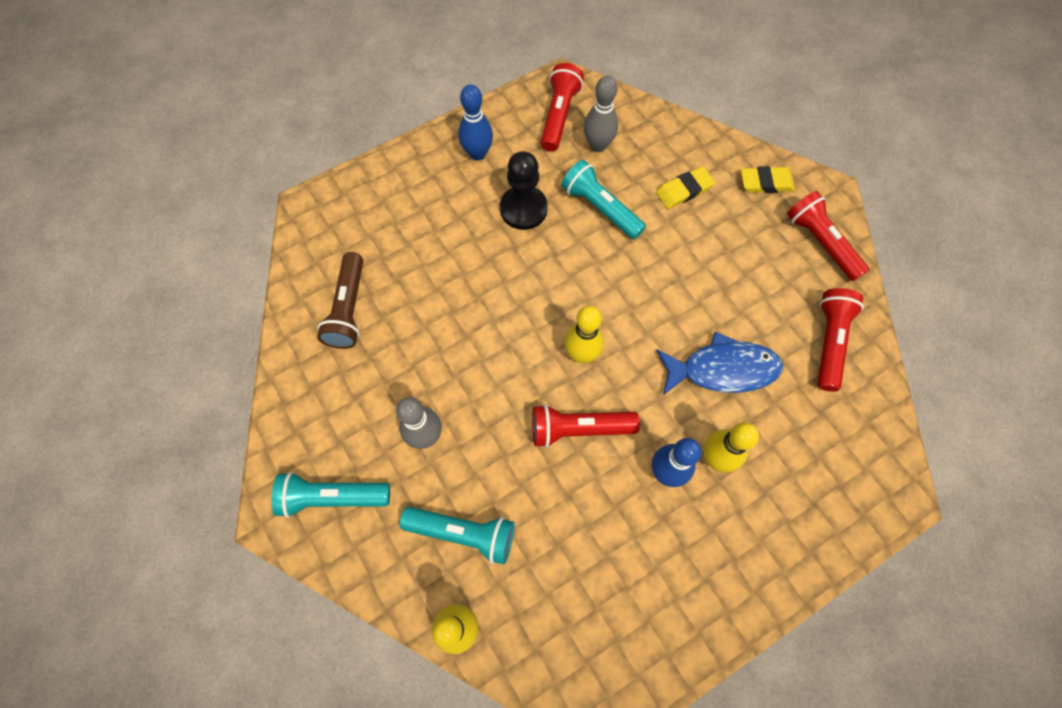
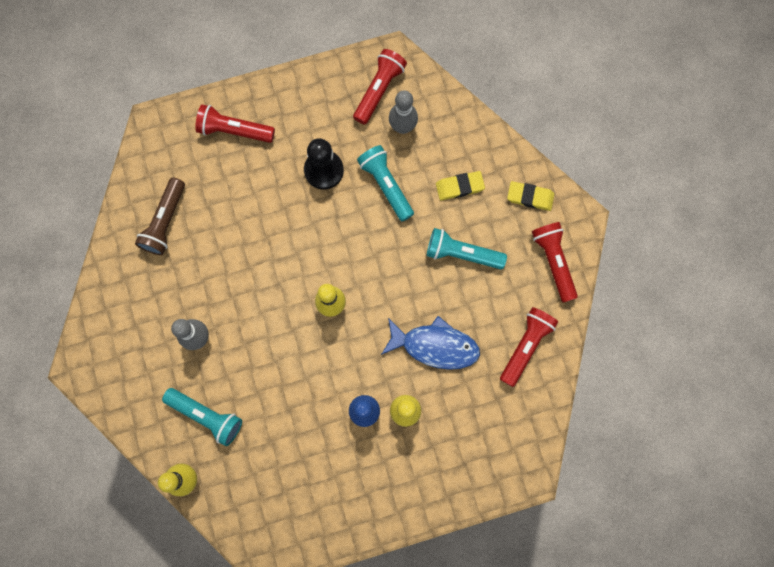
camera: 15 degrees right, 10 degrees up
turquoise flashlight [271,472,390,518] -> turquoise flashlight moved to [427,228,507,269]
blue bowling pin [458,84,493,161] -> none
red flashlight [532,404,640,448] -> red flashlight moved to [195,104,275,143]

